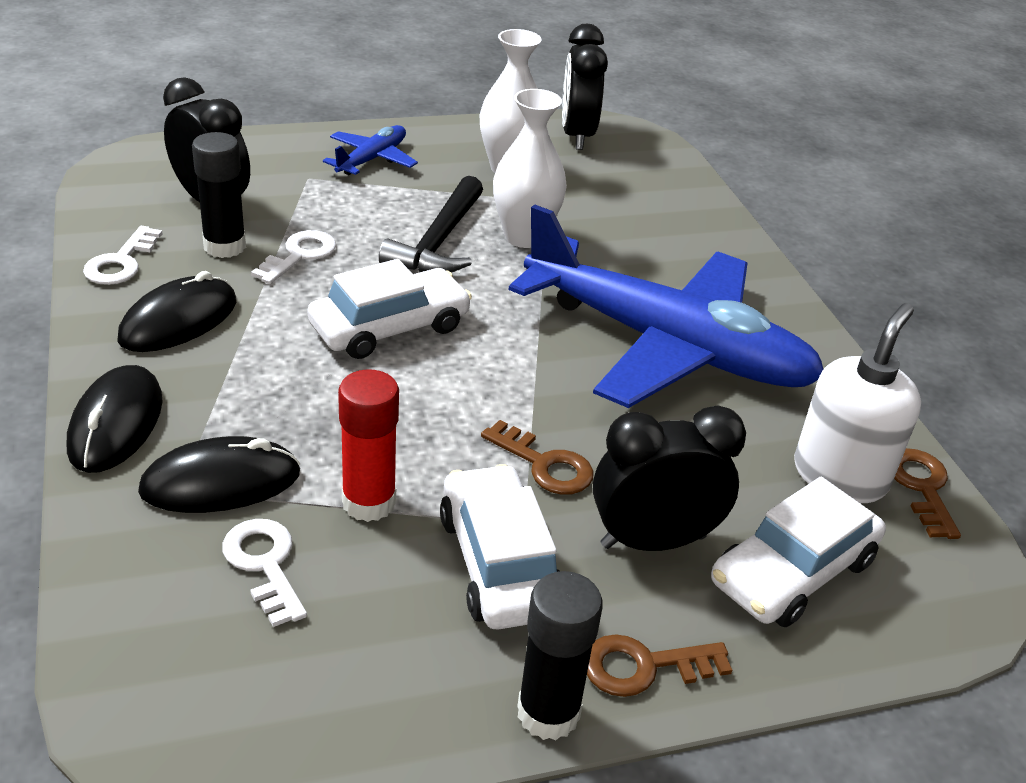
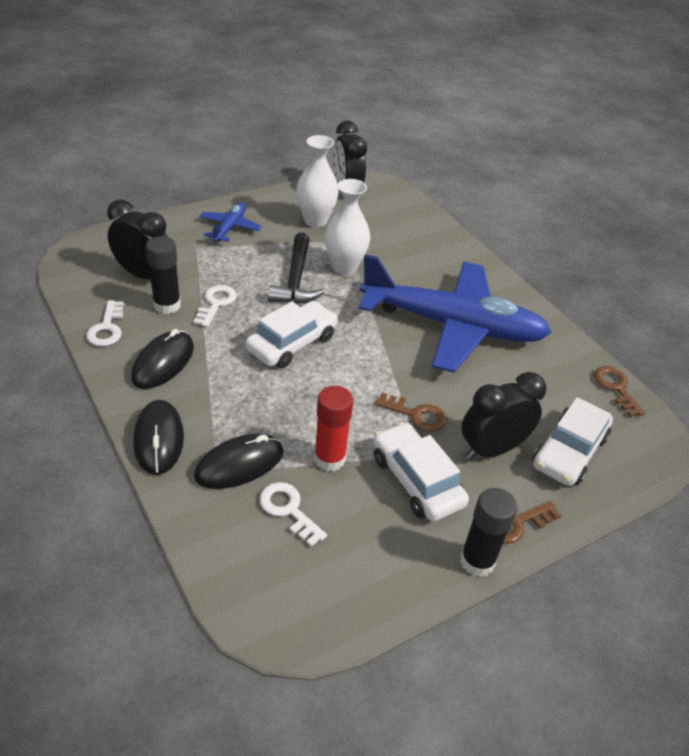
camera: 15 degrees left, 5 degrees up
white soap dispenser [794,303,921,503] -> none

